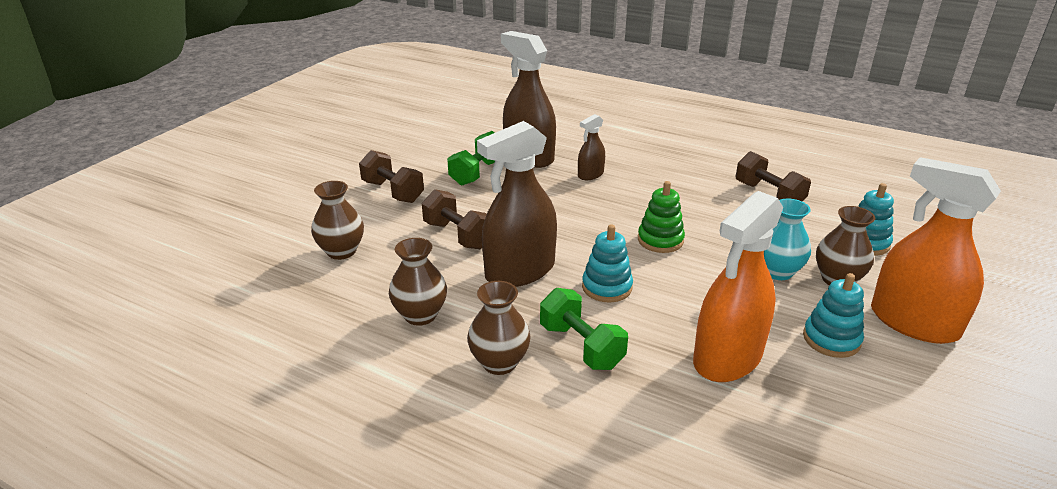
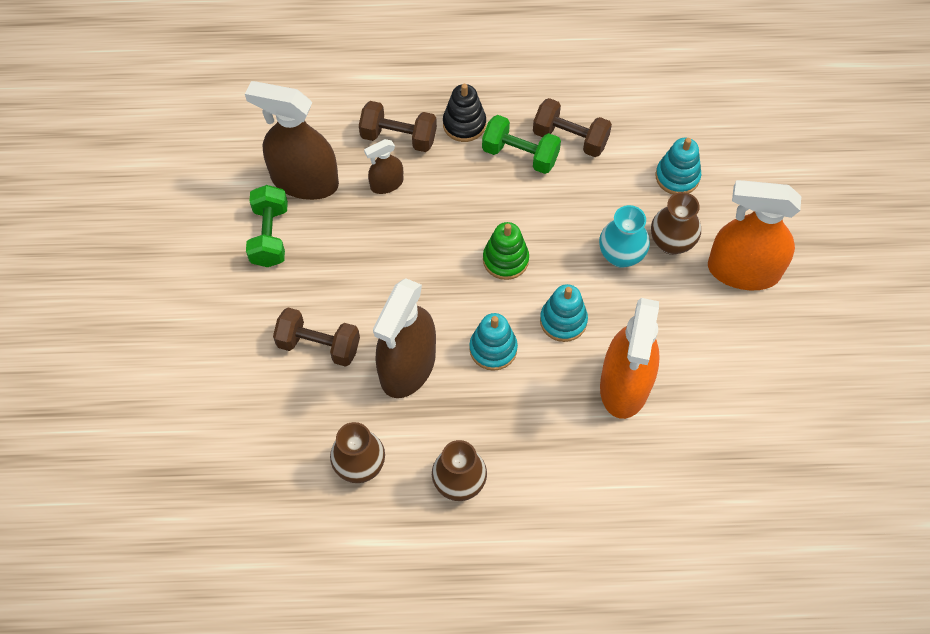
camera: 30 degrees left, 30 degrees up
brown vase [311,181,364,260] -> none
brown dumbbell [359,150,424,203] -> brown dumbbell moved to [359,101,437,152]
green dumbbell [540,288,628,370] -> green dumbbell moved to [482,115,561,174]
brown spray bottle [578,114,605,180] -> brown spray bottle turned 45 degrees clockwise [364,139,403,194]
turquoise stacking toy [803,273,864,358] -> turquoise stacking toy moved to [540,284,588,342]
none -> black stacking toy [443,84,486,142]

